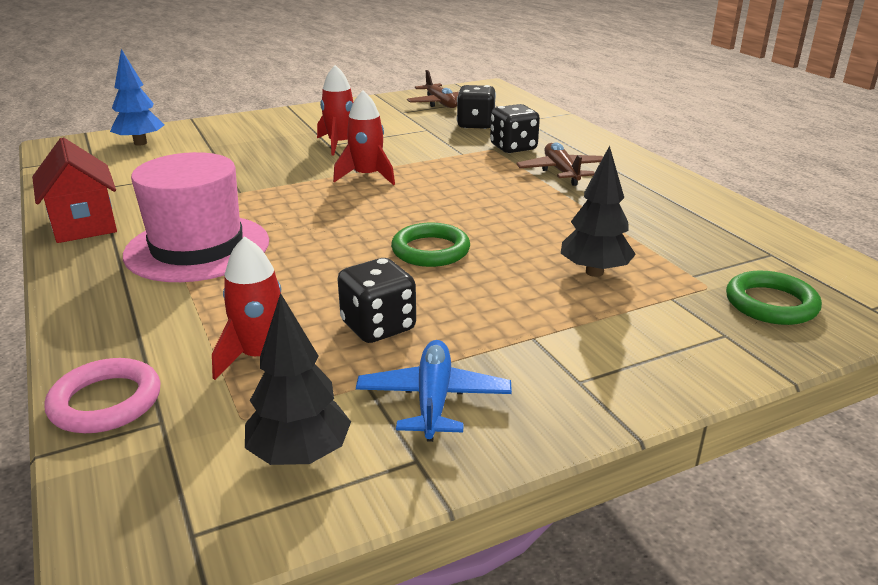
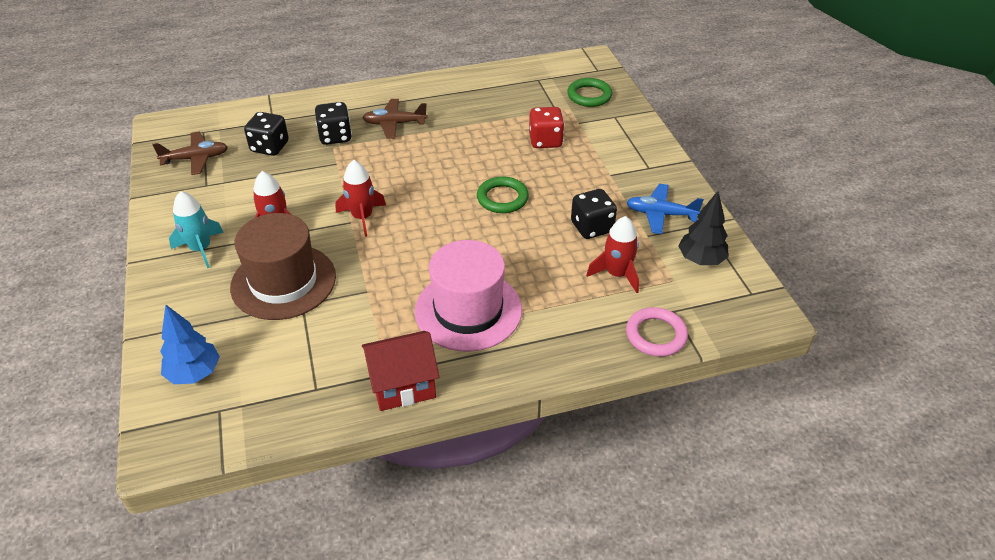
camera: 80 degrees left, 15 degrees up
black tree [561,146,636,277] -> red dice [529,107,565,148]
none -> turquoise rocket [169,191,224,268]
none -> brown hat [230,213,336,320]

